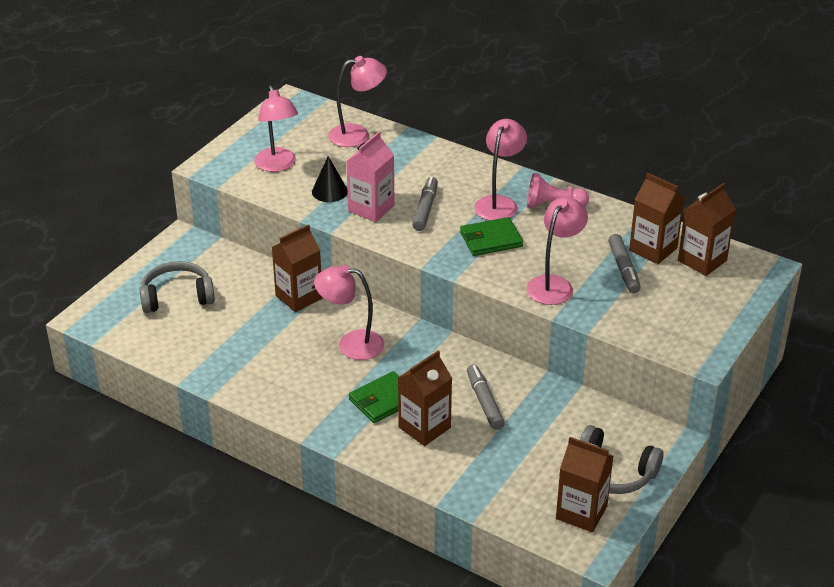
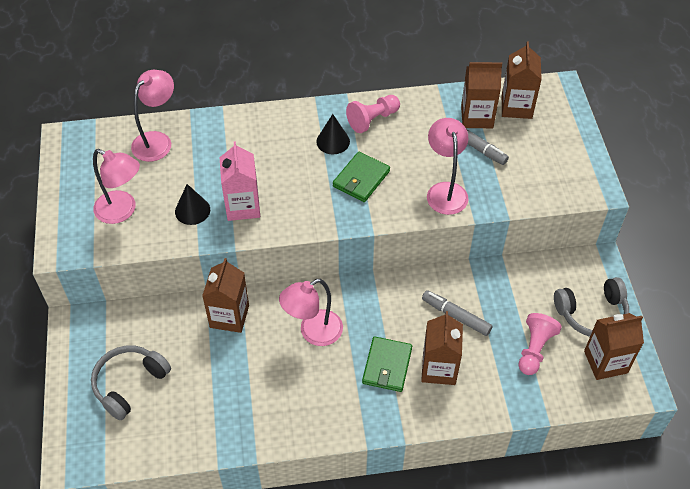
camera: 40 degrees left, 15 degrees up
grey marker [412,176,438,231] -> none
pink lamp [474,119,527,221] -> black cone [316,114,350,155]
none -> pink pawn [518,313,562,375]

